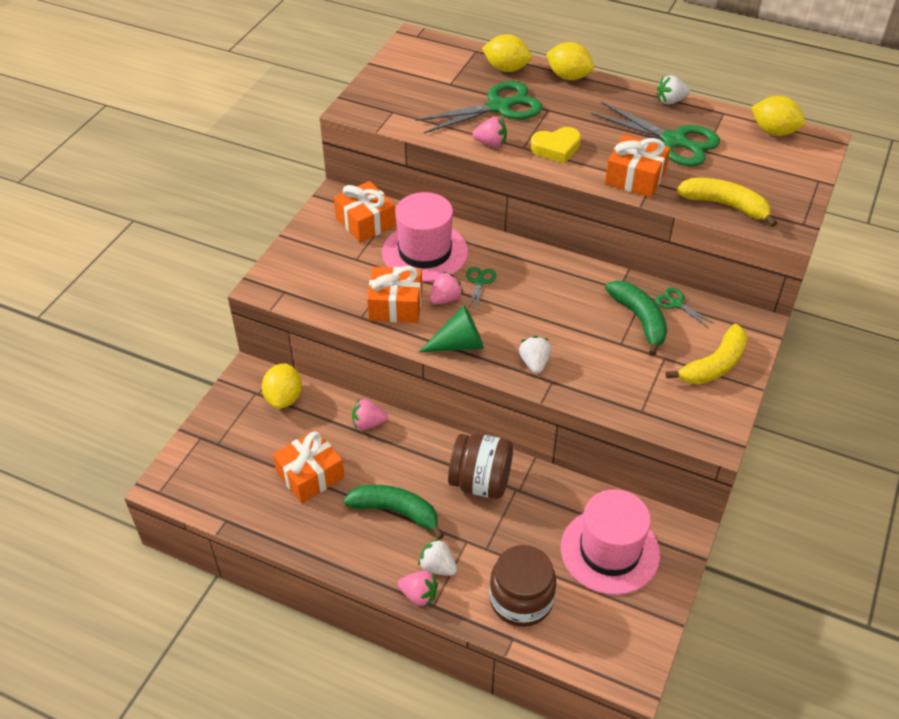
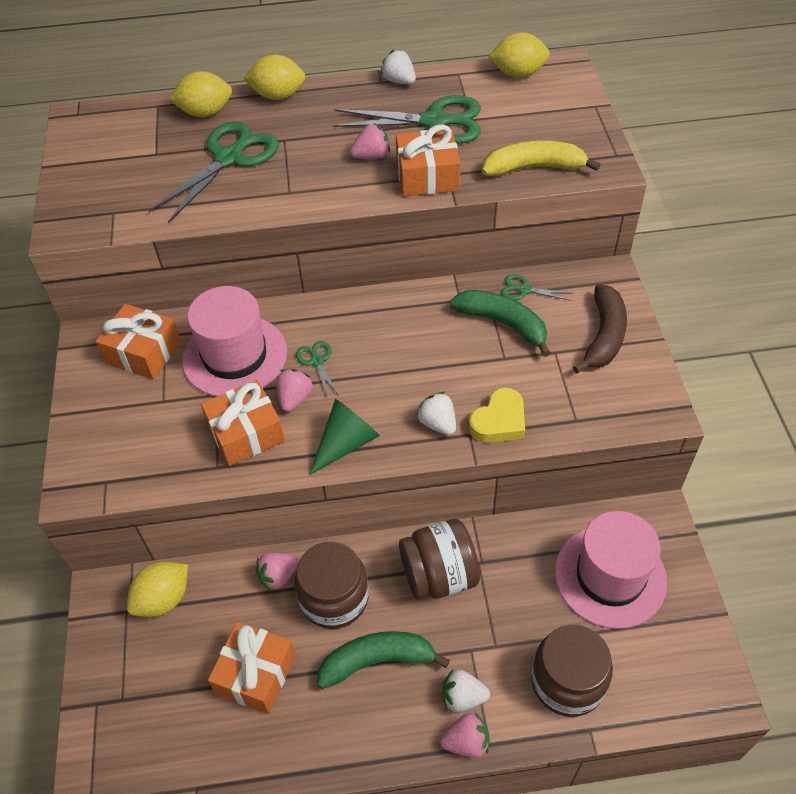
camera: 30 degrees left, 5 degrees up
yellow lemon [262,363,302,409] -> yellow lemon turned 75 degrees clockwise [127,562,188,617]
pink strawberry [472,117,507,147] -> pink strawberry moved to [350,123,390,159]
yellow heart [530,127,581,163] -> yellow heart moved to [469,388,525,443]
white strawberry [657,75,690,104] -> white strawberry turned 90 degrees clockwise [380,50,416,84]
yellow banana [666,324,748,384] -> brown banana [573,284,627,373]
none -> brown jar [294,542,369,629]

